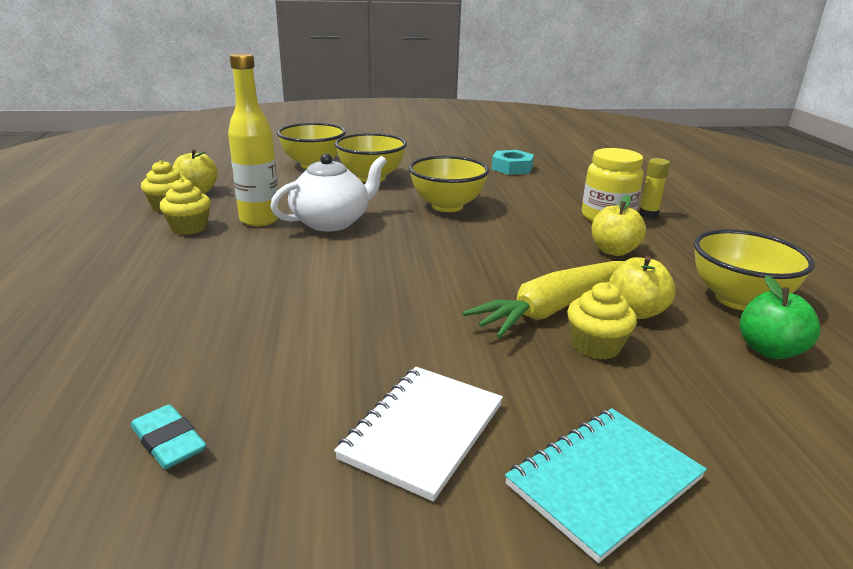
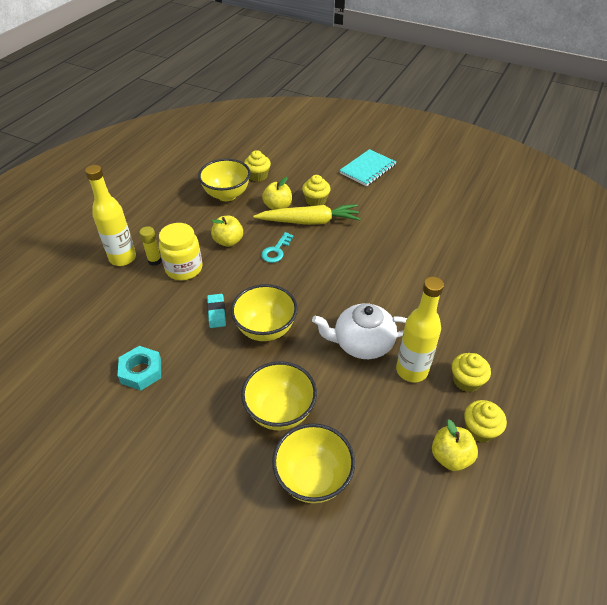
camera: 145 degrees left, 20 degrees up
turquoise eraser [131,404,206,469] -> turquoise eraser moved to [207,294,226,328]
white notebook [334,367,503,502] -> none
turquoise notebook [505,408,707,563] -> turquoise notebook turned 45 degrees counterclockwise [339,149,396,187]
green apple [740,275,821,359] -> yellow cupcake [244,150,271,182]
none -> yellow bottle [85,165,136,266]
none -> turquoise key [261,232,294,263]

